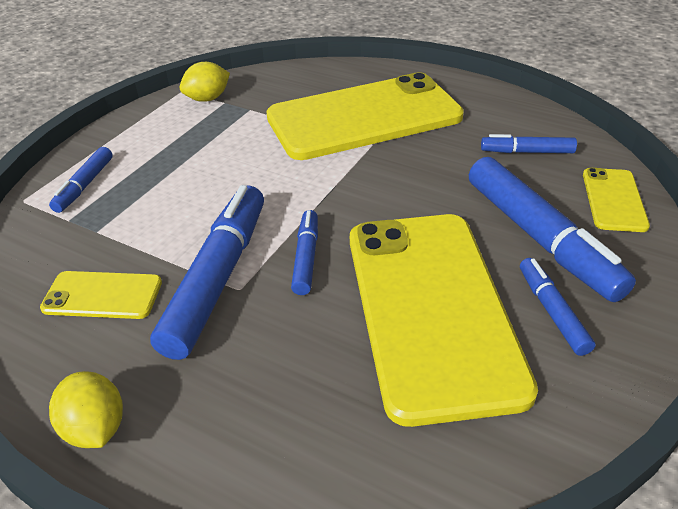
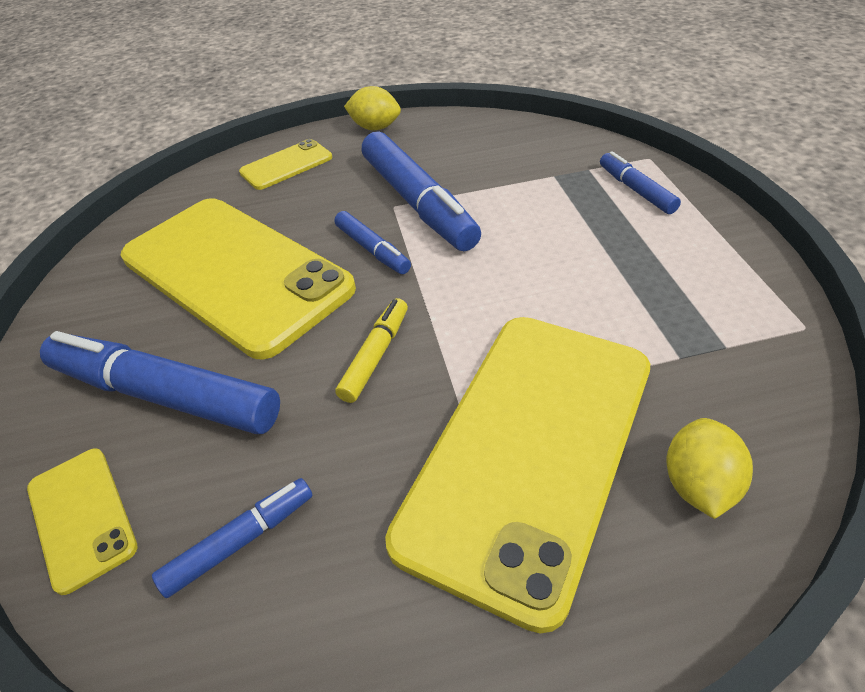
camera: 140 degrees right, 5 degrees up
yellow phone [40,271,162,319] -> yellow phone moved to [239,139,332,190]
yellow lemon [180,62,230,102] -> yellow lemon moved to [666,418,753,519]
blue marker [520,258,596,356] -> none
none -> yellow marker [335,298,408,403]

